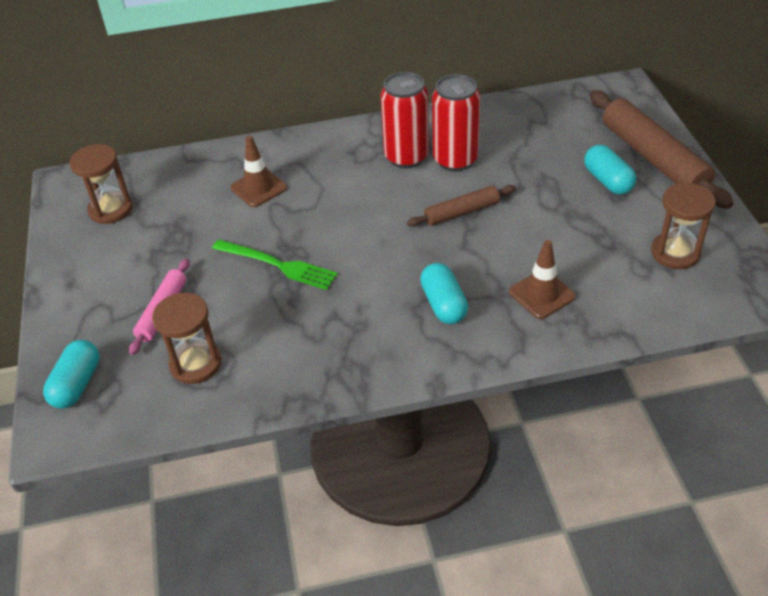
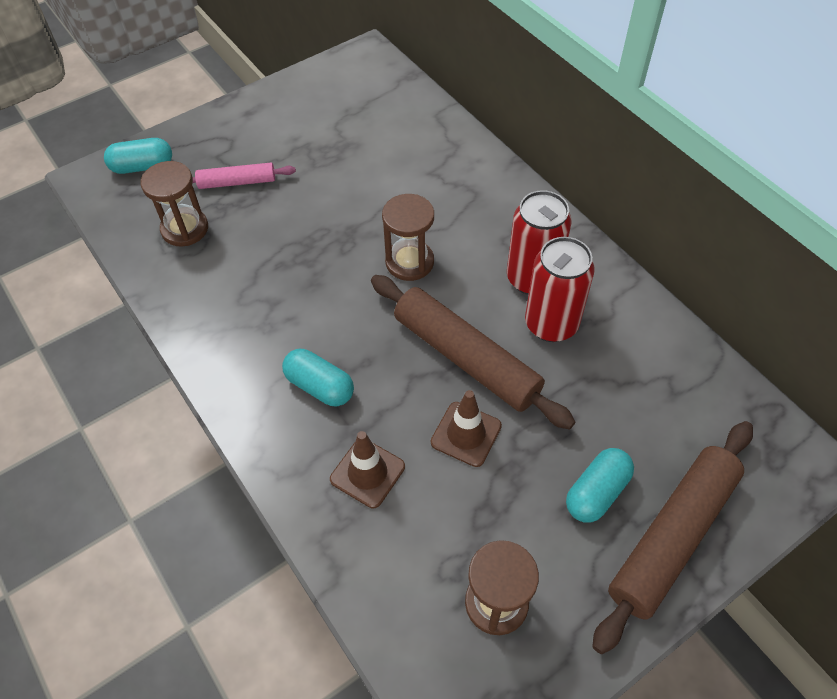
camera: 65 degrees right, 10 degrees up
brown hourglass [70,144,133,224] -> brown hourglass moved to [382,194,434,281]
green fork [212,239,338,290] -> none
brown traffic cone [230,136,287,207] -> brown traffic cone moved to [431,390,502,467]
brown rolling pin [407,185,516,227] -> brown rolling pin [371,275,575,430], size x1.84
turquoise capsule [420,263,468,324] -> turquoise capsule turned 75 degrees clockwise [282,349,354,406]

